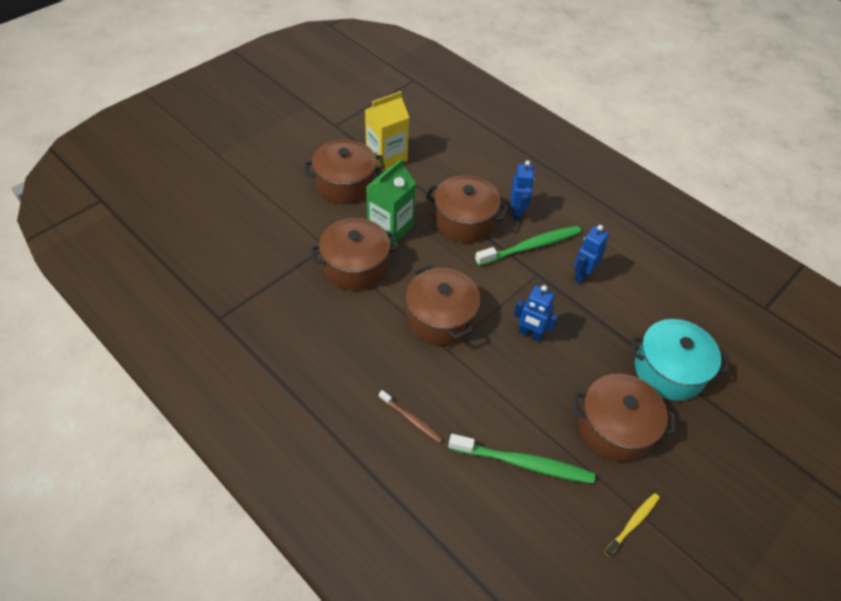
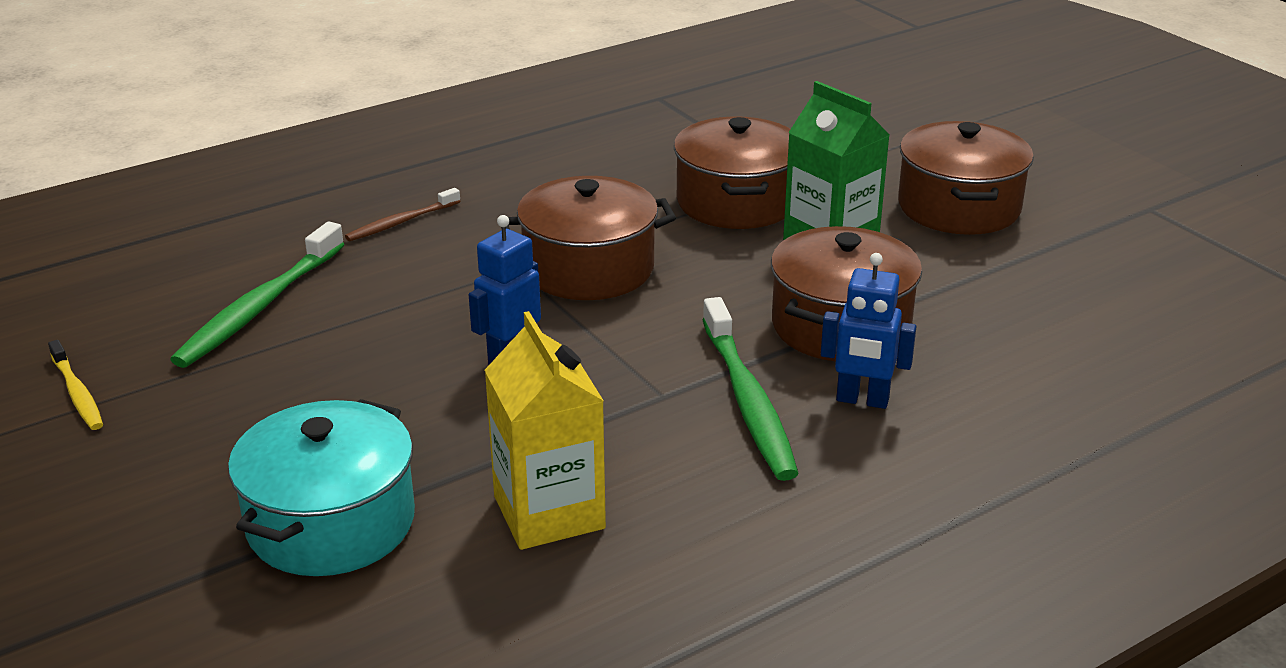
camera: 105 degrees right, 20 degrees down
yellow carton [365,91,409,171] -> yellow carton moved to [485,311,606,550]
brown pot [573,374,676,462] -> none
blue robot [574,225,609,284] -> none

